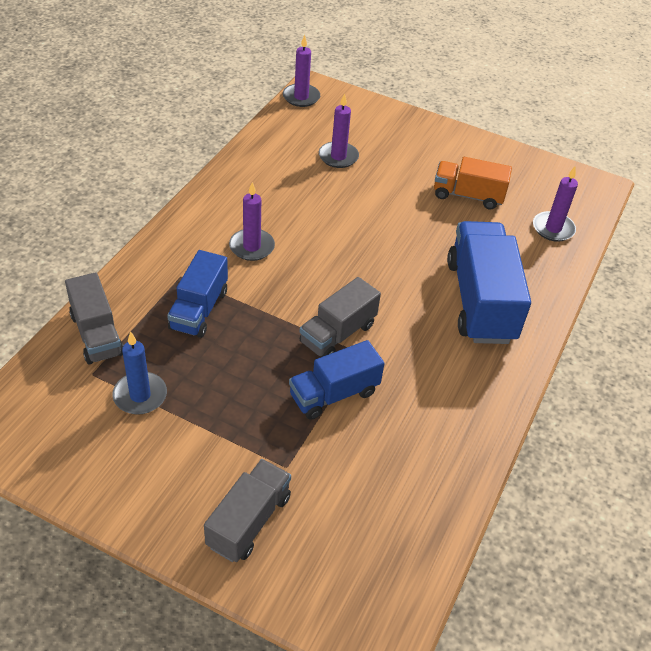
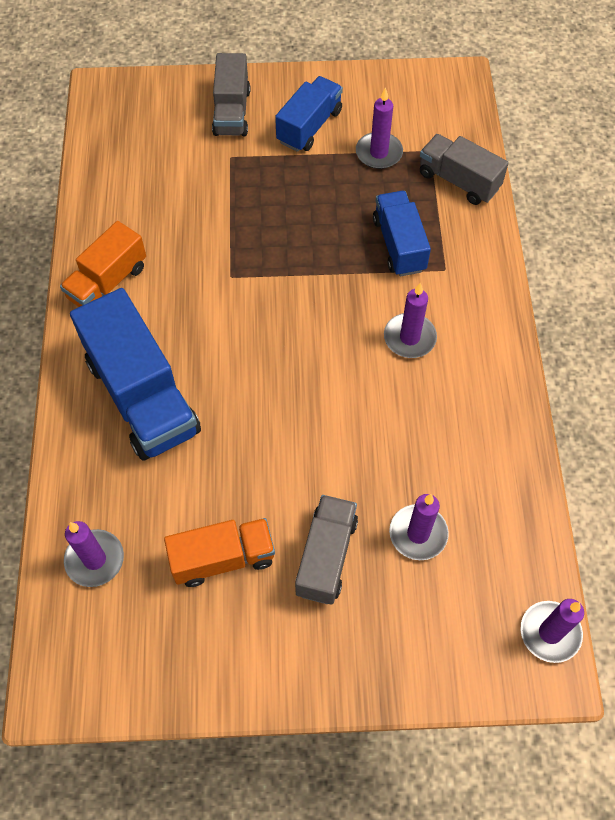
camera: 155 degrees right, 15 degrees up
blue candle [112,332,167,414] -> purple candle [356,87,403,169]
blue truck [289,340,385,420] -> blue truck moved to [275,76,343,152]
grey truck [299,277,381,357] -> grey truck moved to [295,495,358,605]
none -> orange truck [60,221,146,307]

